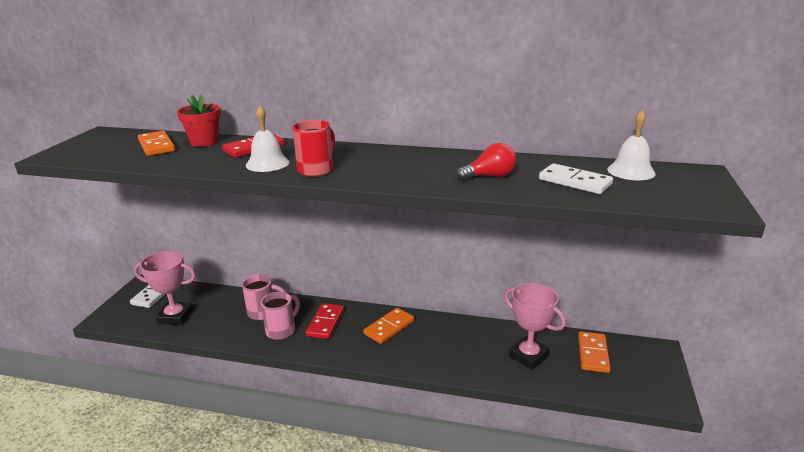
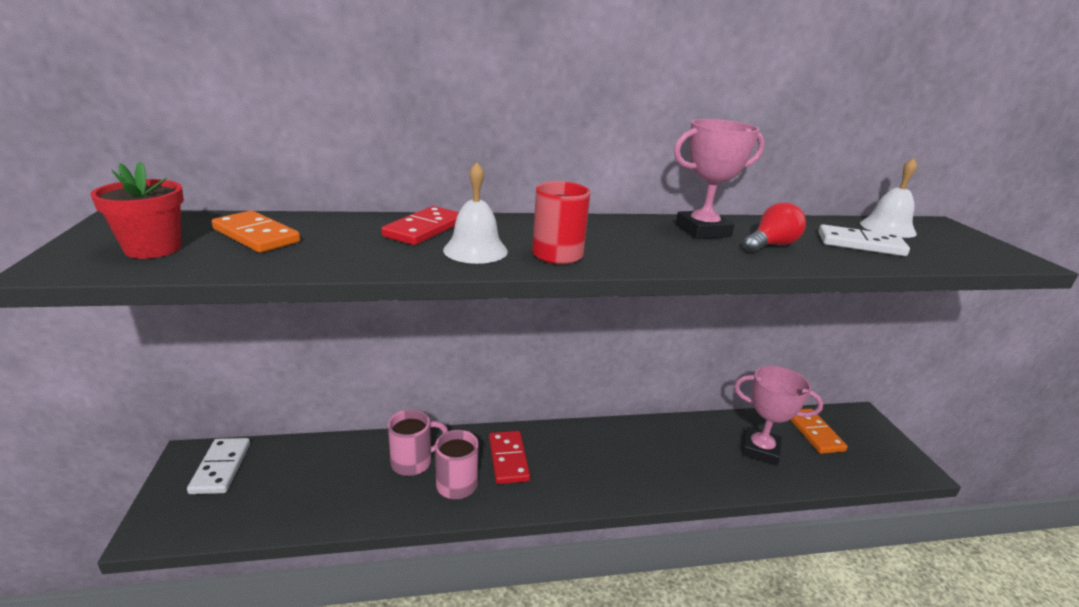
camera: 25 degrees left, 0 degrees up
pink trophy [134,251,196,325] -> pink trophy moved to [674,119,765,239]
red flower pot [177,94,221,147] -> red flower pot moved to [90,162,184,259]
orange domino [363,308,414,344] -> none

